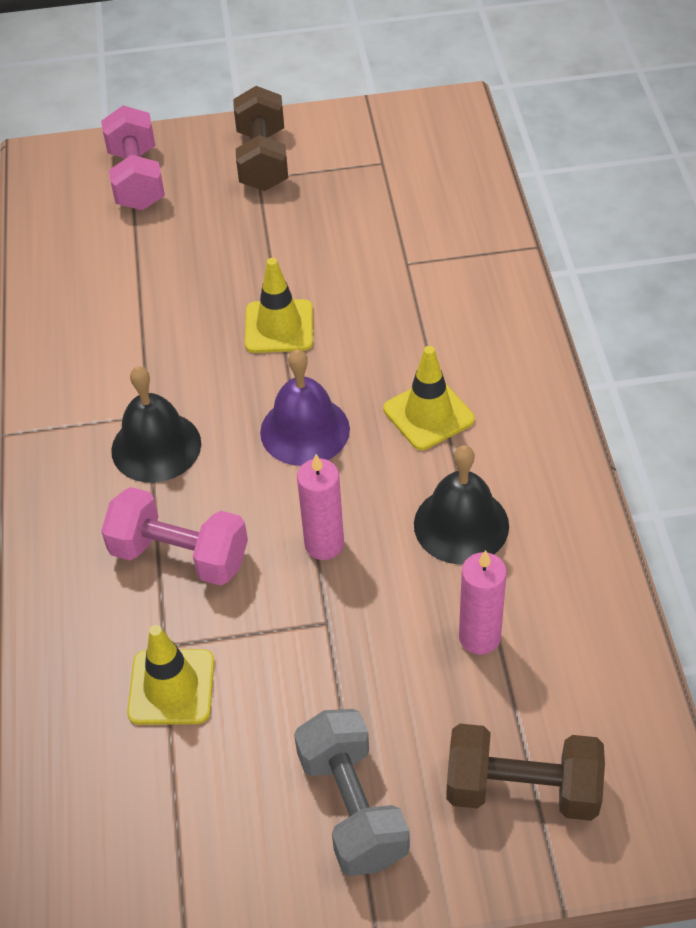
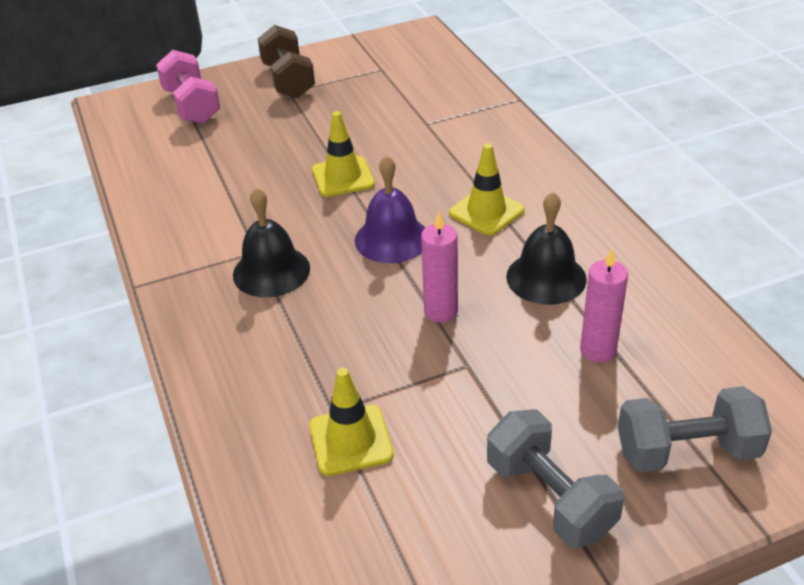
camera: 15 degrees left, 10 degrees down
pink dumbbell [101,487,248,586] -> none
brown dumbbell [446,724,605,821] -> grey dumbbell [618,386,772,472]

